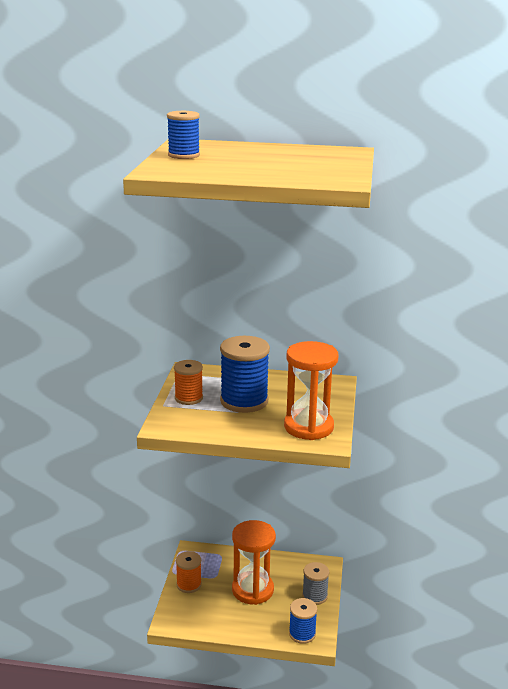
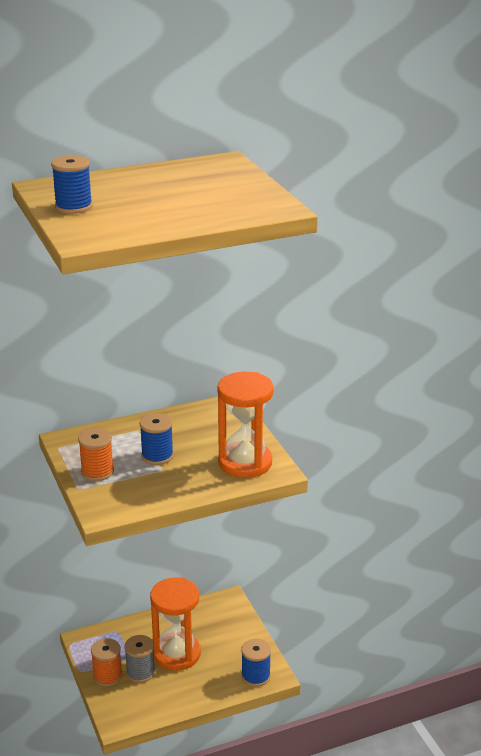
camera: 30 degrees left, 5 degrees up
blue spool [220,336,270,413] -> blue spool [140,413,174,465], size x0.59
grey spool [302,562,329,605] -> grey spool moved to [124,635,155,683]

